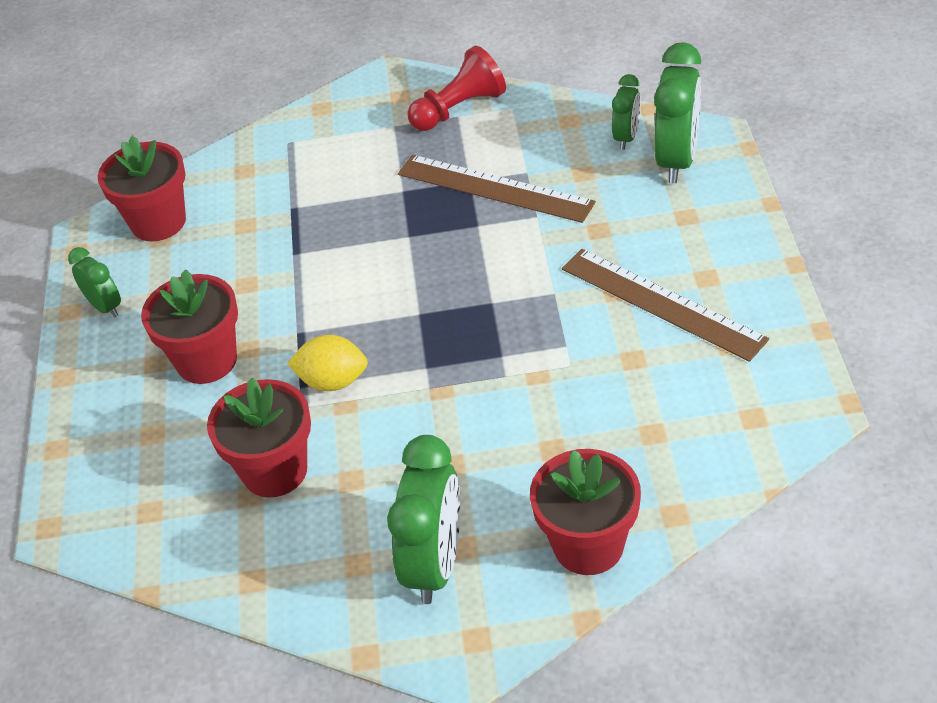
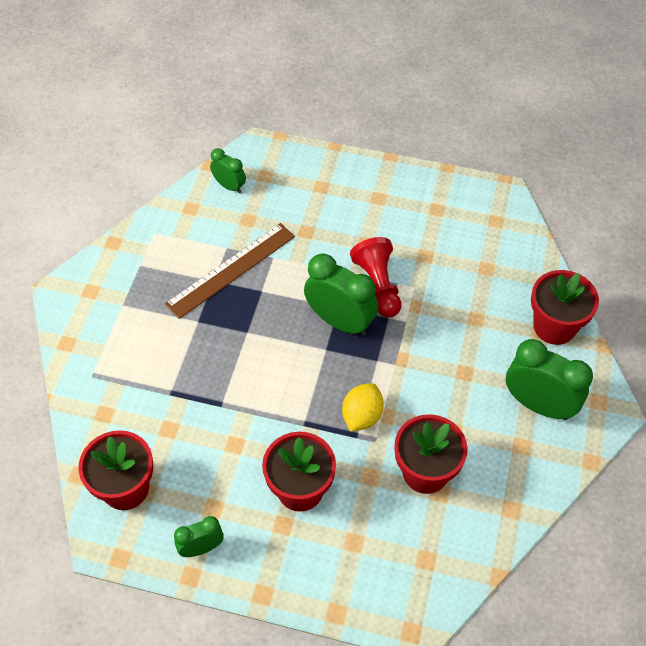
camera: 75 degrees left, 10 degrees up
red pawn [407,46,506,131] -> red pawn moved to [350,237,402,318]
brown ruler [562,249,769,362] -> none
green clock [654,42,701,183] -> green clock moved to [304,253,379,336]

